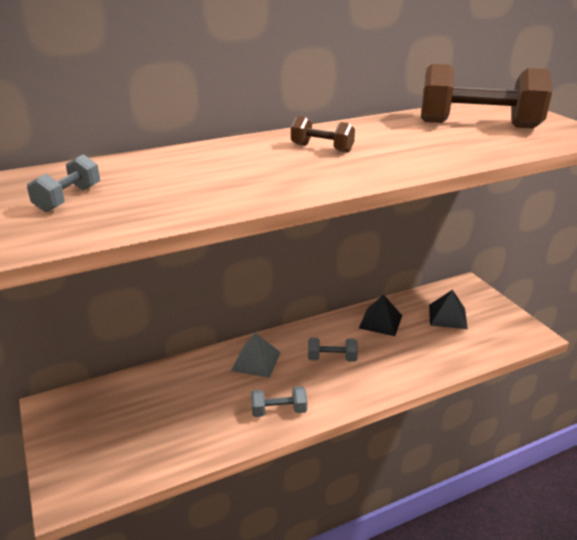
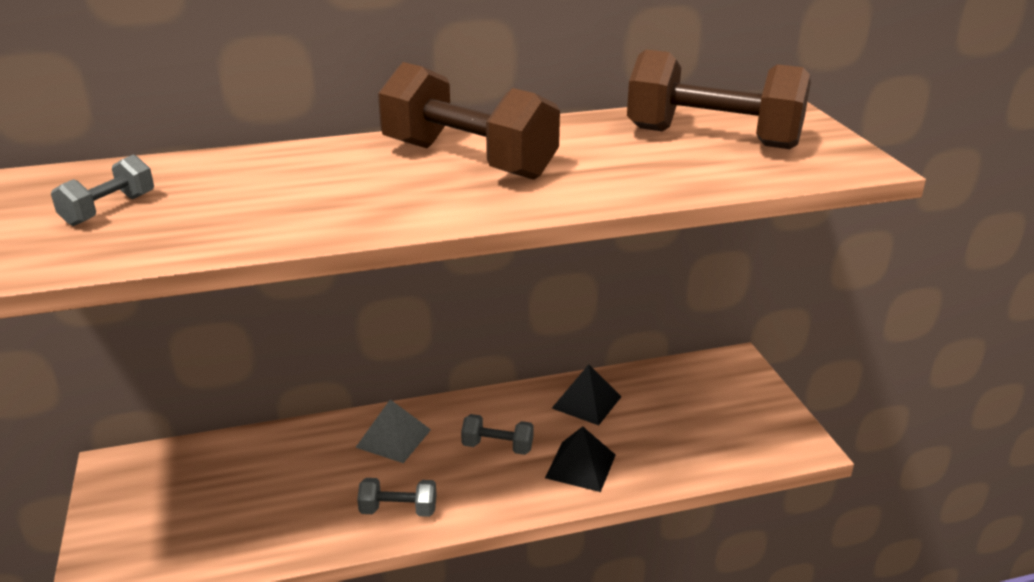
camera: 10 degrees right, 0 degrees up
brown dumbbell [291,116,355,153] -> brown dumbbell [378,62,560,180], size x2.14
black pyramid [429,290,468,329] -> black pyramid moved to [545,426,616,492]

